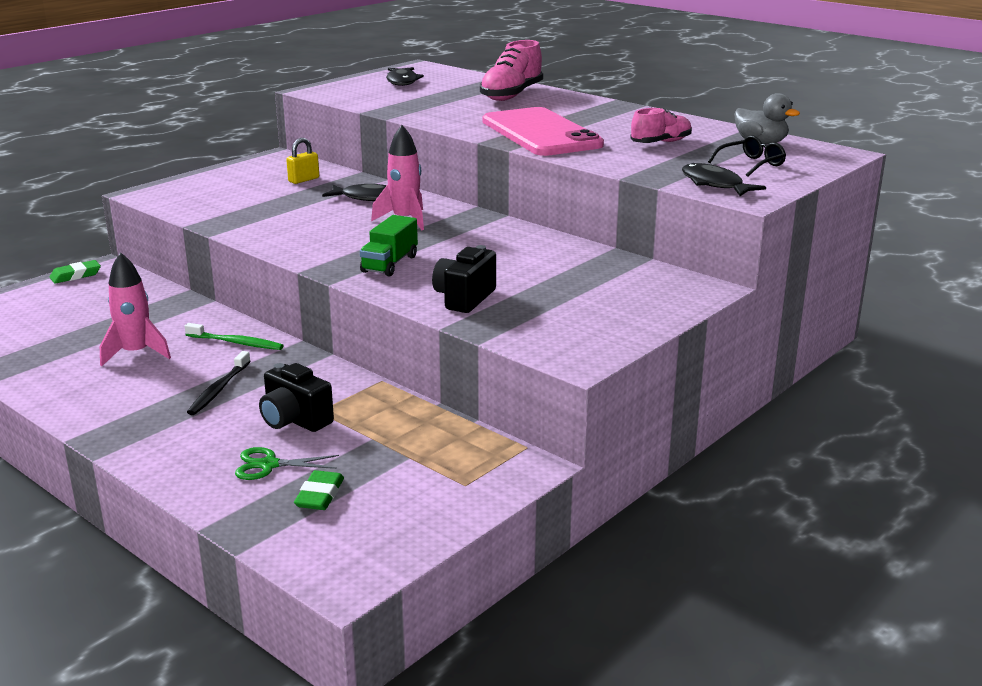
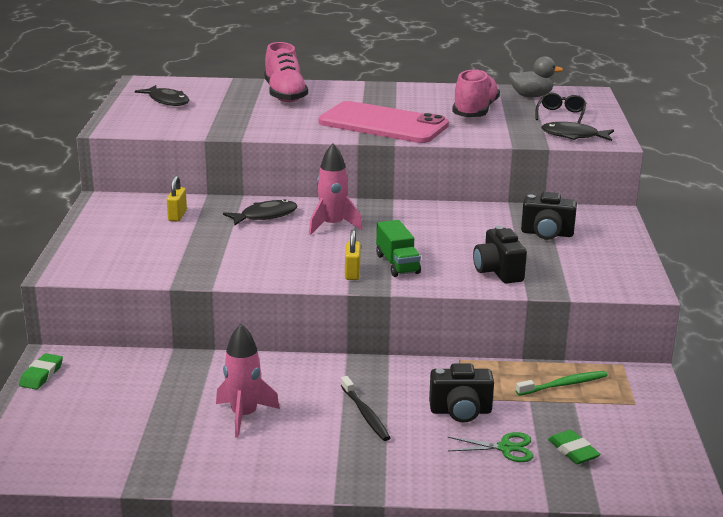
camera: 40 degrees left, 0 degrees up
green toothbrush [185,323,284,350] -> green toothbrush moved to [516,371,608,396]
green scissors [235,447,339,480] -> green scissors turned 135 degrees counterclockwise [448,432,533,462]
pink shoe [631,108,692,143] -> pink shoe [452,68,500,117], size x1.55
none -> yellow padlock [345,230,361,280]
none -> black camera [521,192,577,240]

